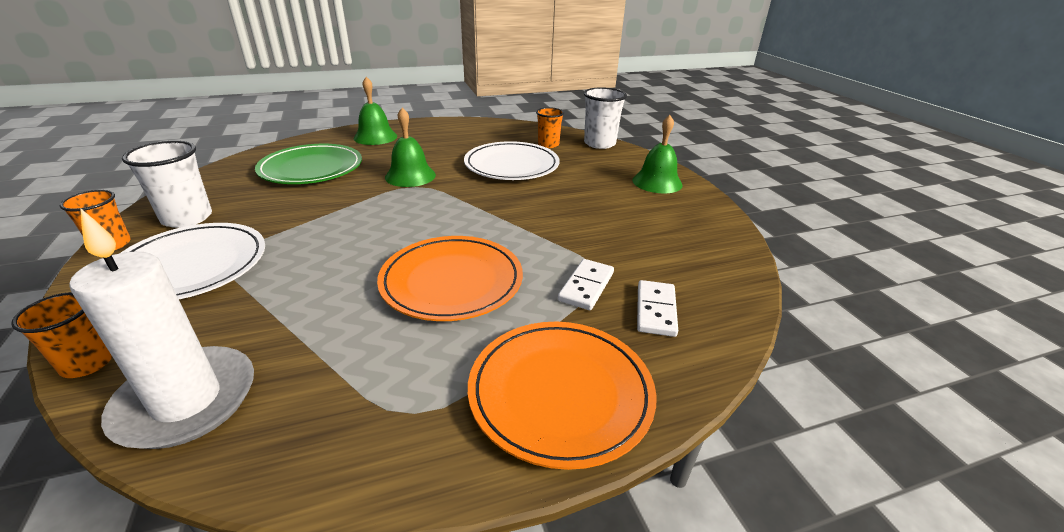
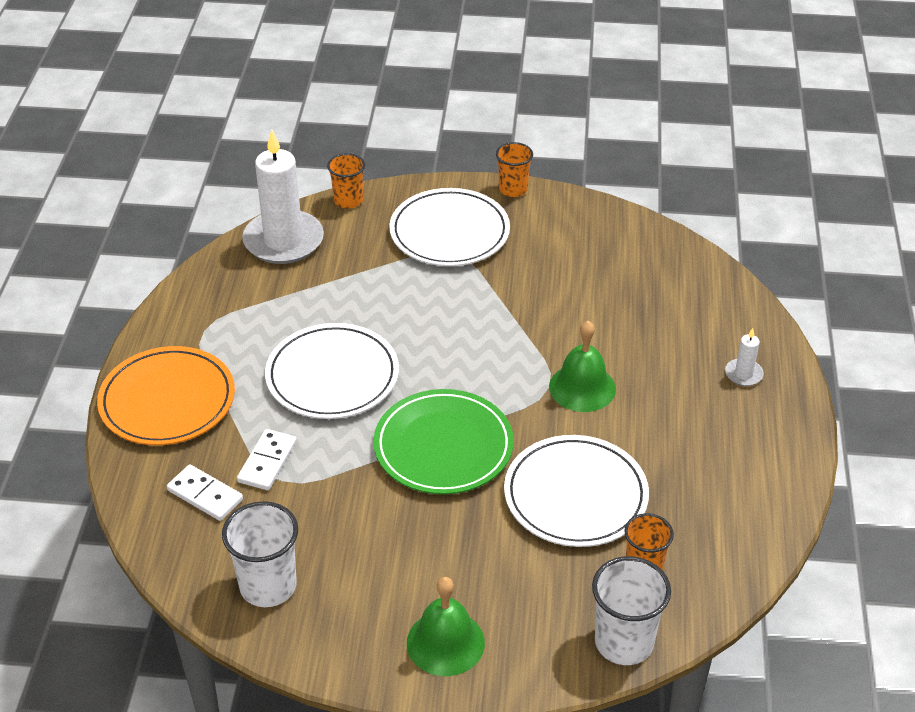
camera: 115 degrees right, 10 degrees up
white cup [122,141,212,228] -> white cup moved to [222,501,298,607]
green plate [255,144,362,184] -> green plate moved to [373,389,514,494]
green bell [354,77,397,145] -> white candle [725,328,764,386]
orange plate [377,236,523,321] -> white plate [265,323,399,419]
white domino [558,259,614,310] -> white domino turned 60 degrees clockwise [237,429,297,490]

